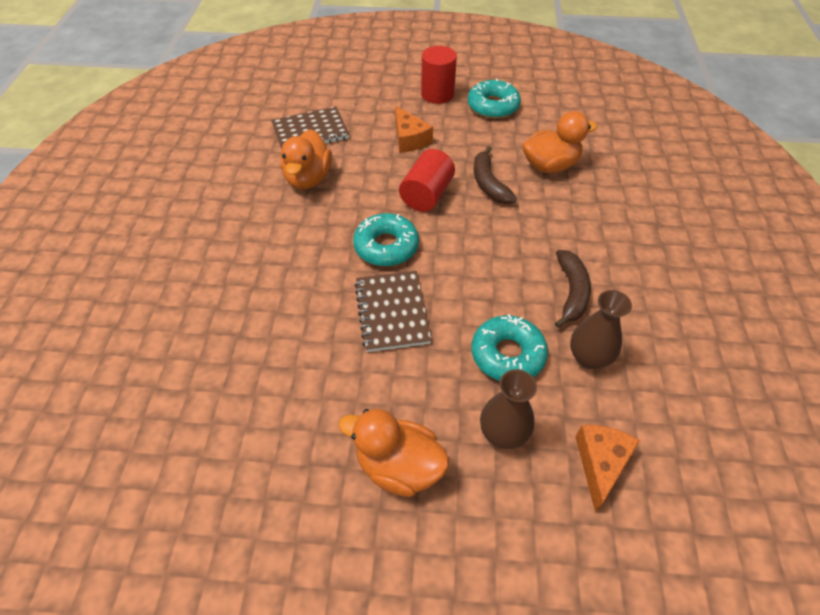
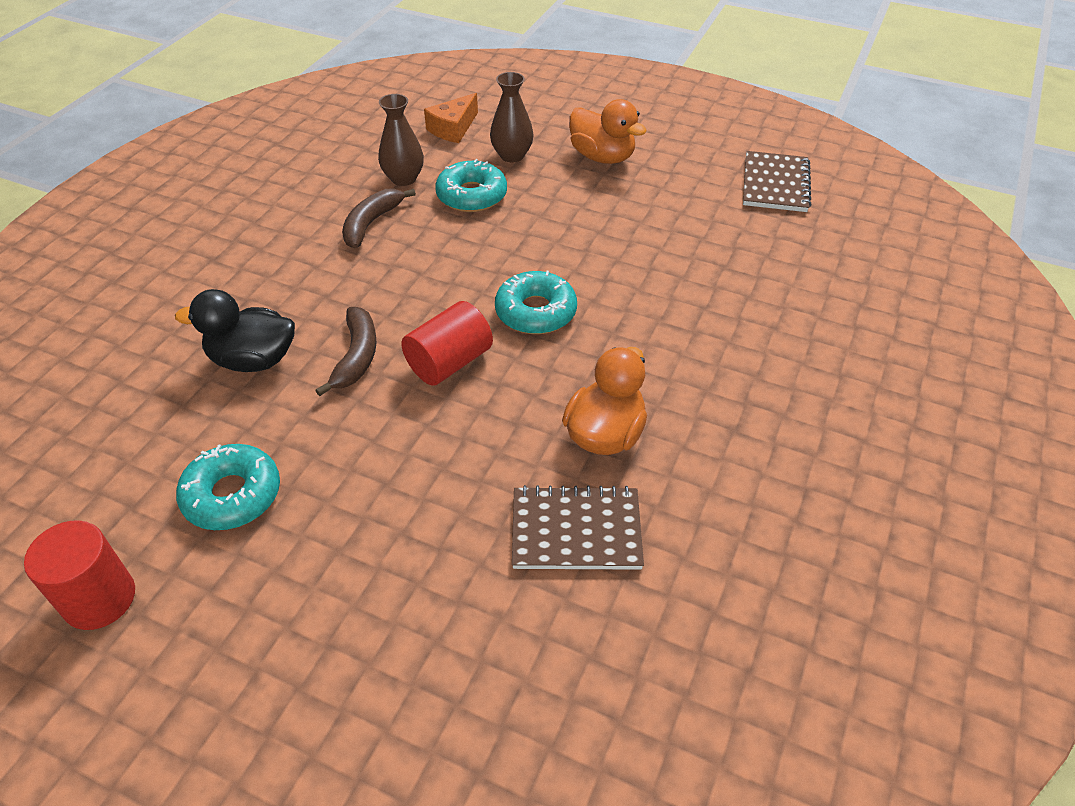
camera: 160 degrees left, 5 degrees down
brown notebook [355,271,432,352] -> brown notebook moved to [743,151,811,212]
orange cheese [395,106,433,153] -> none
red cylinder [421,46,457,104] -> red cylinder moved to [24,520,135,630]
orange duck [522,111,597,173] -> black duck [175,289,295,372]

